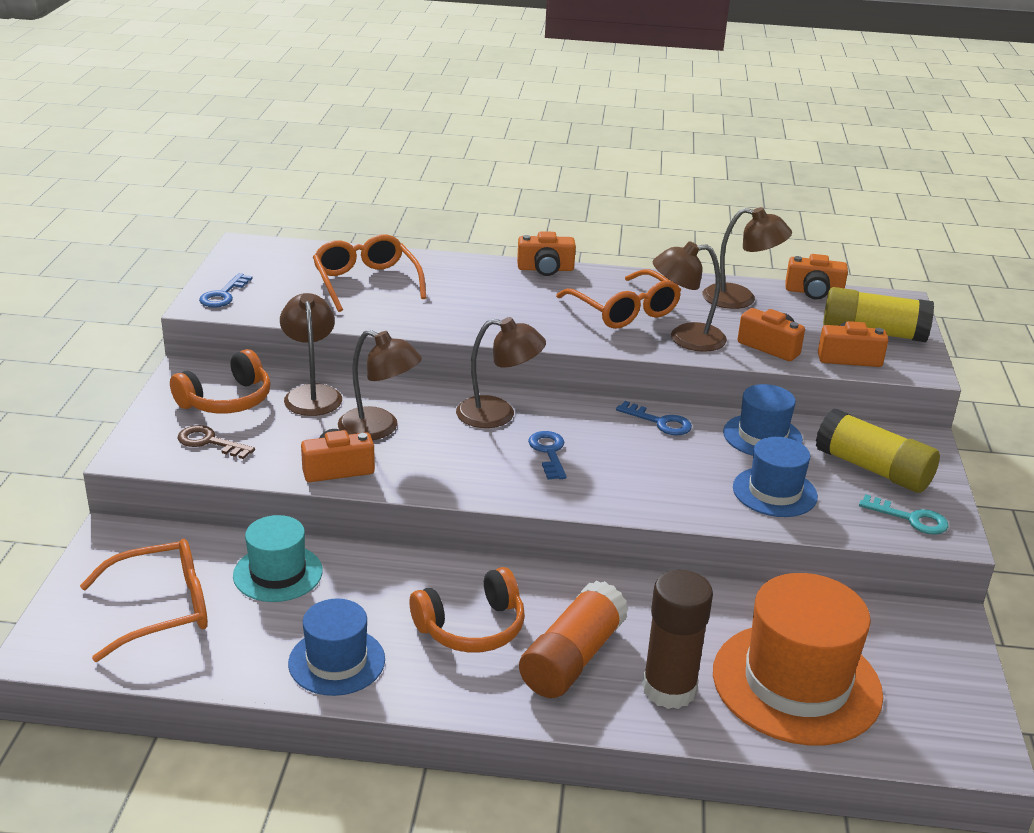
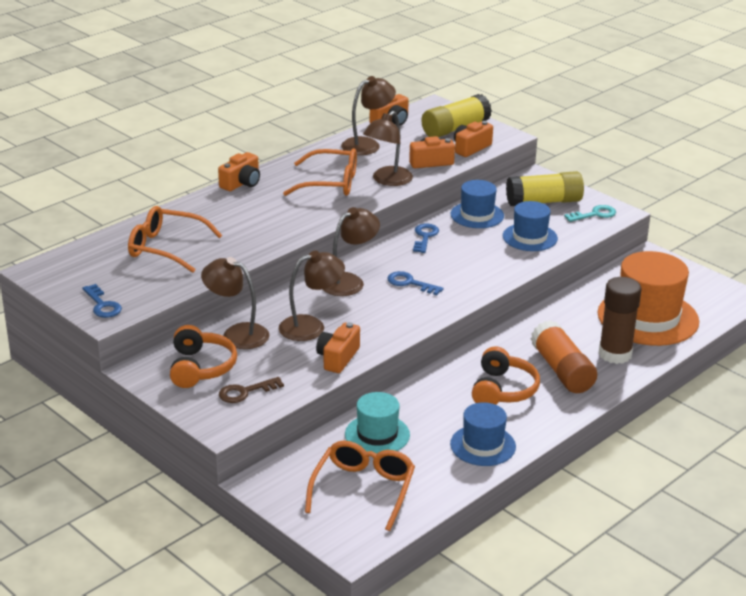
camera: 50 degrees left, 0 degrees up
blue key [616,401,692,435] -> blue key turned 60 degrees counterclockwise [413,224,439,253]

